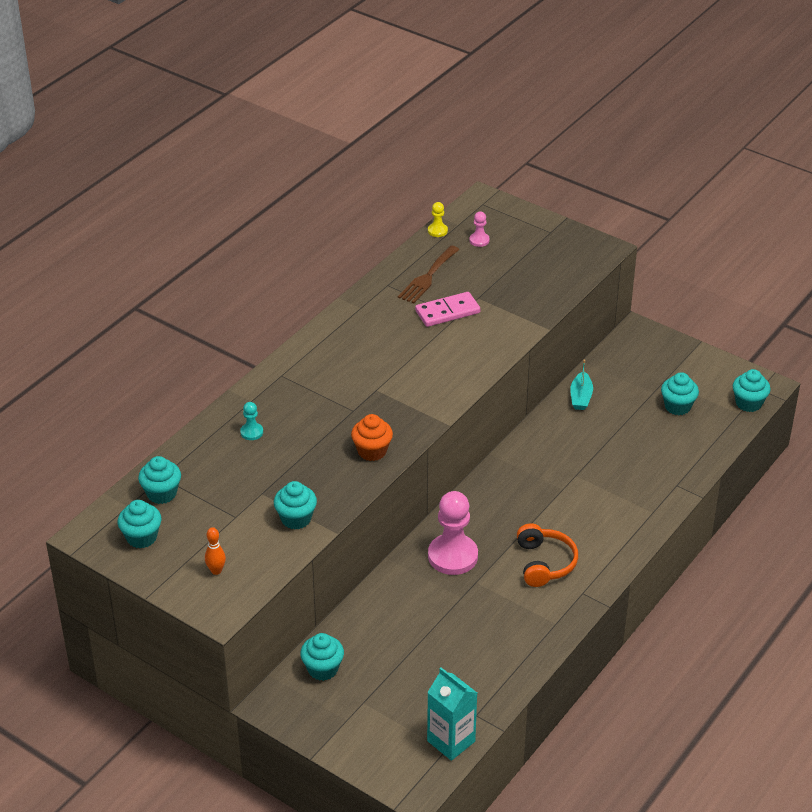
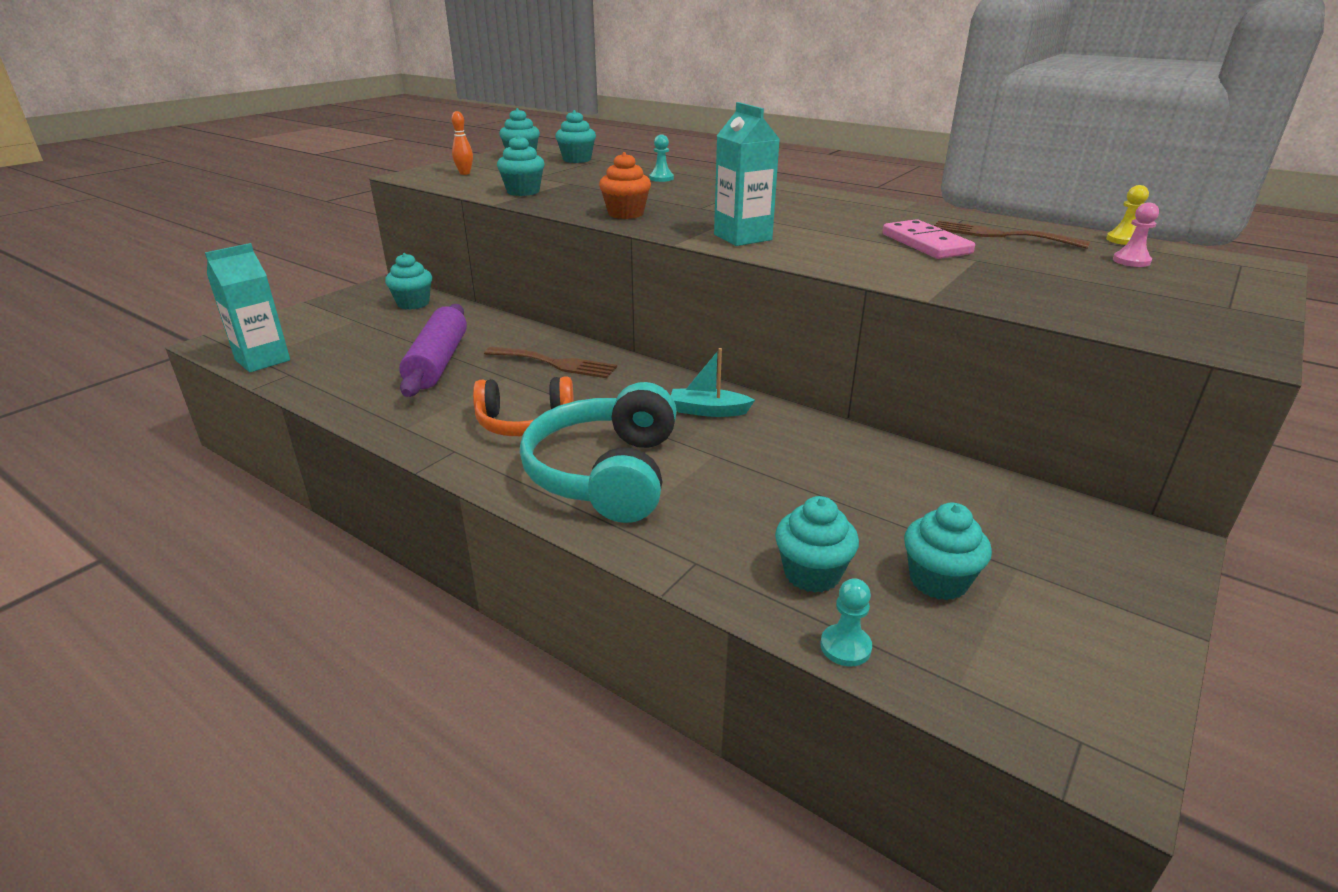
camera: 90 degrees right, 10 degrees down
pink pawn [428,491,478,575] -> brown fork [484,347,617,378]
turquoise boat [570,360,593,410] -> turquoise boat moved to [671,348,755,417]
turquoise cupcake [733,369,771,412] -> turquoise cupcake moved to [775,496,859,593]
none -> purple rolling pin [399,304,467,397]
none -> turquoise headphones [520,382,677,523]
none -> turquoise carton [714,102,780,246]
none -> turquoise pawn [821,578,872,666]

